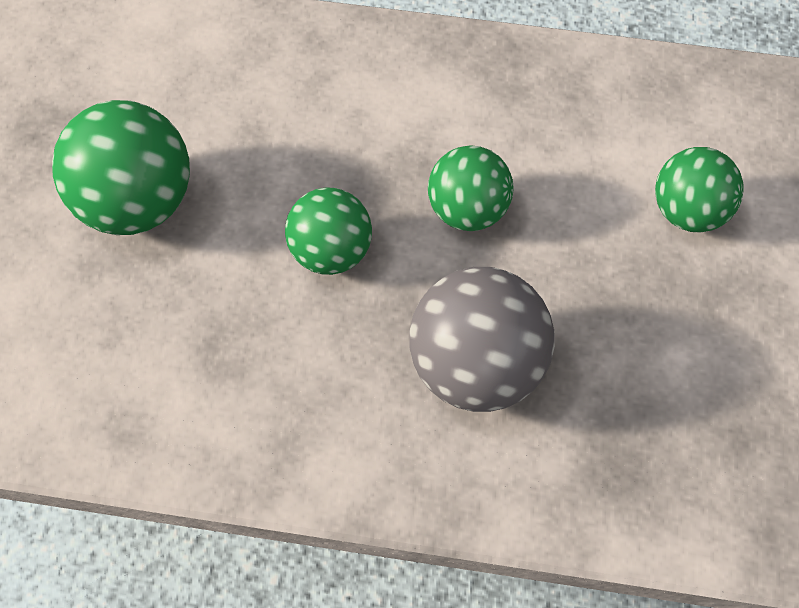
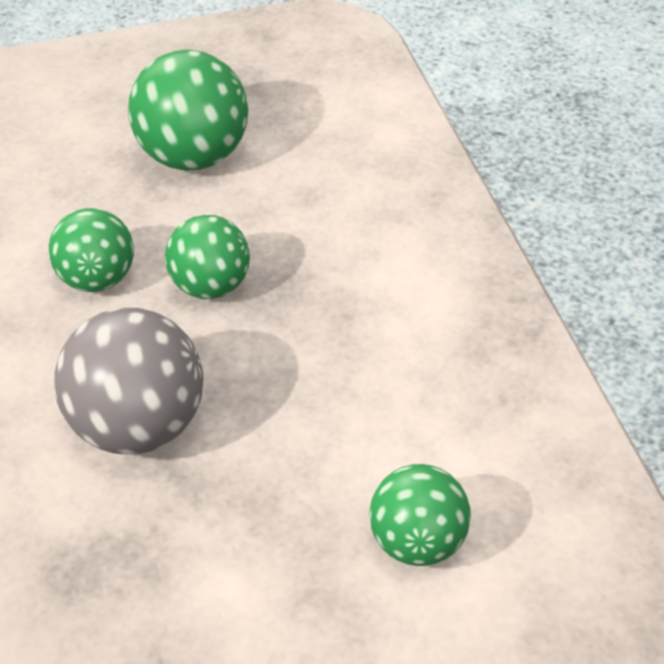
camera: 65 degrees right, 15 degrees down
green ball [428,145,513,231] -> green ball moved to [49,208,134,292]

